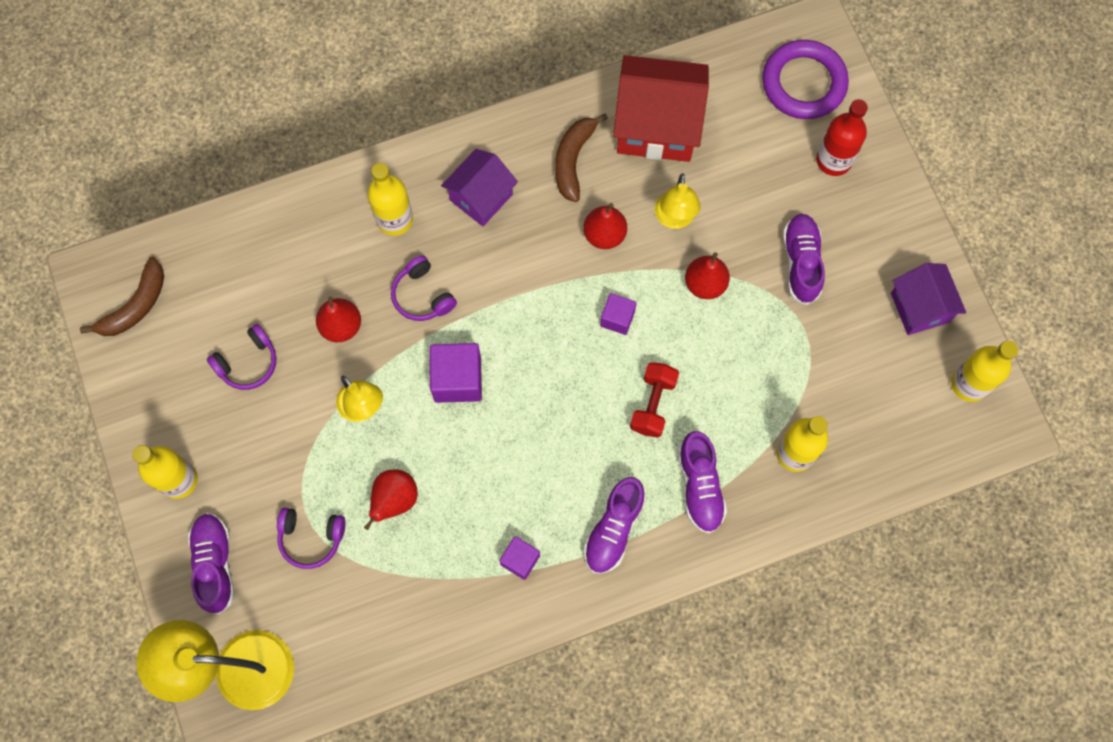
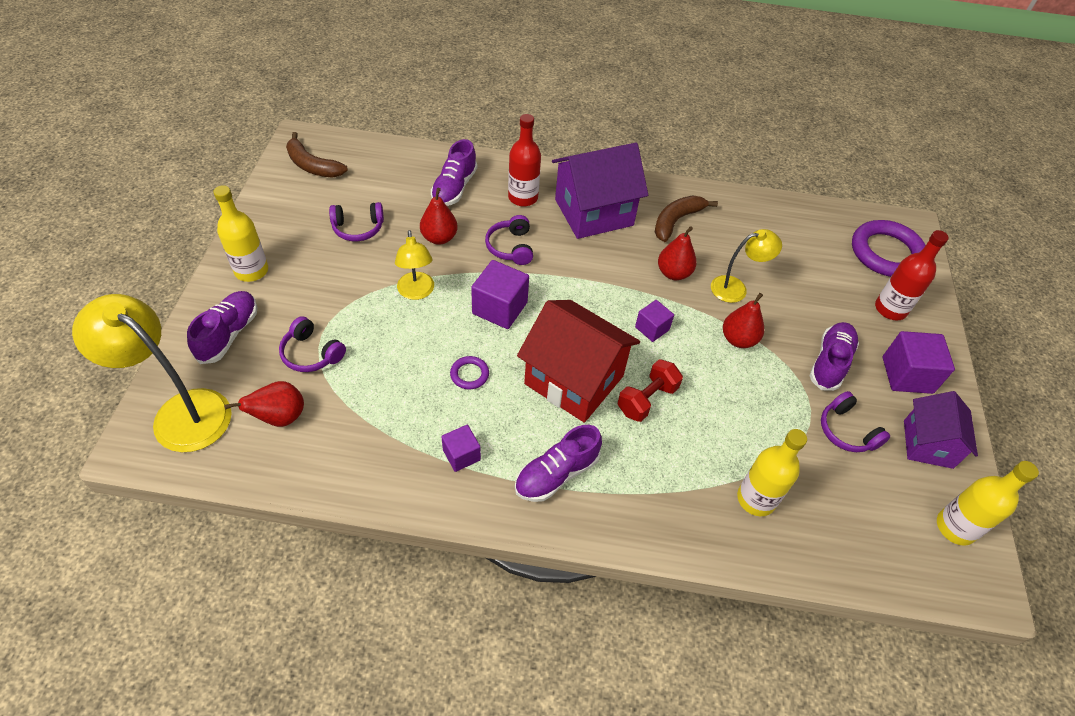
camera: 25 degrees right, 20 degrees down
brown banana [80,257,164,336] -> brown banana turned 60 degrees clockwise [286,132,348,178]
red pear [364,469,418,530] -> red pear moved to [224,381,304,427]
yellow bottle [367,163,413,236] -> red bottle [508,114,541,207]
purple house [441,149,518,226] -> purple house [552,143,648,239], size x1.62
red house [613,55,709,162] -> red house moved to [517,300,640,423]
yellow lamp [655,173,701,229] -> yellow lamp turned 135 degrees counterclockwise [711,229,782,303]
purple shoe [678,431,727,534] -> purple shoe moved to [431,139,477,206]
none -> purple ring [450,356,489,390]
none -> purple headphones [821,391,890,452]
none -> purple cube [883,331,955,394]

